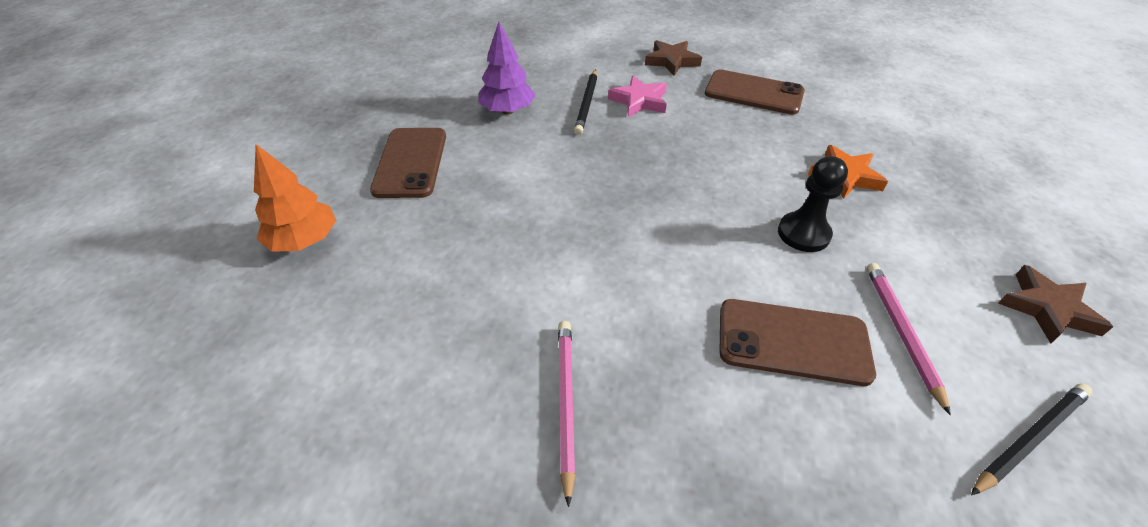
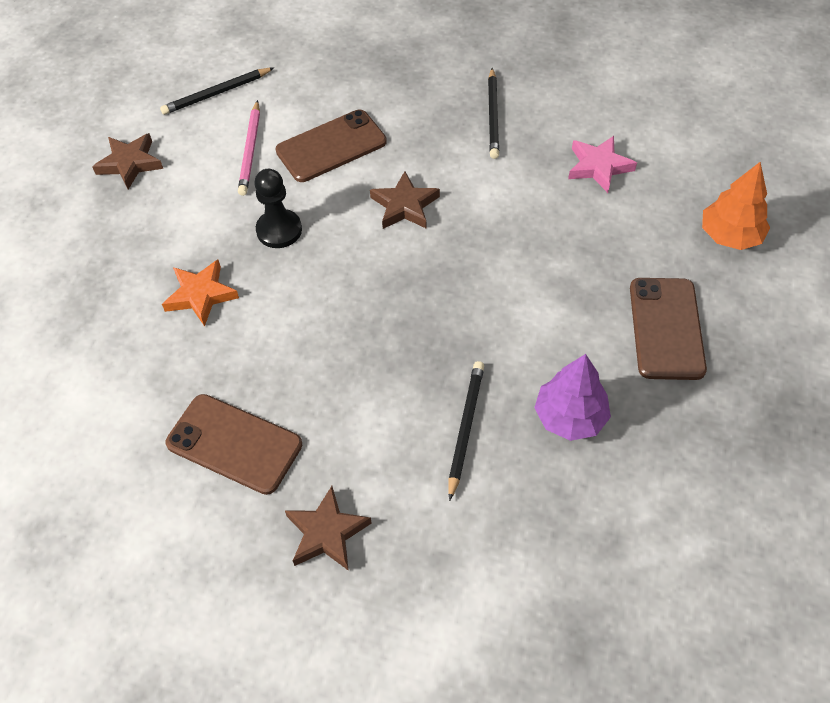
camera: 175 degrees left, 10 degrees up
pink pencil [558,321,576,507] -> black pencil [488,68,499,159]
pink star [608,76,667,117] -> pink star moved to [568,136,637,193]
brown phone [719,299,876,386] -> brown phone turned 45 degrees counterclockwise [276,110,387,182]
none -> brown star [370,171,440,229]

